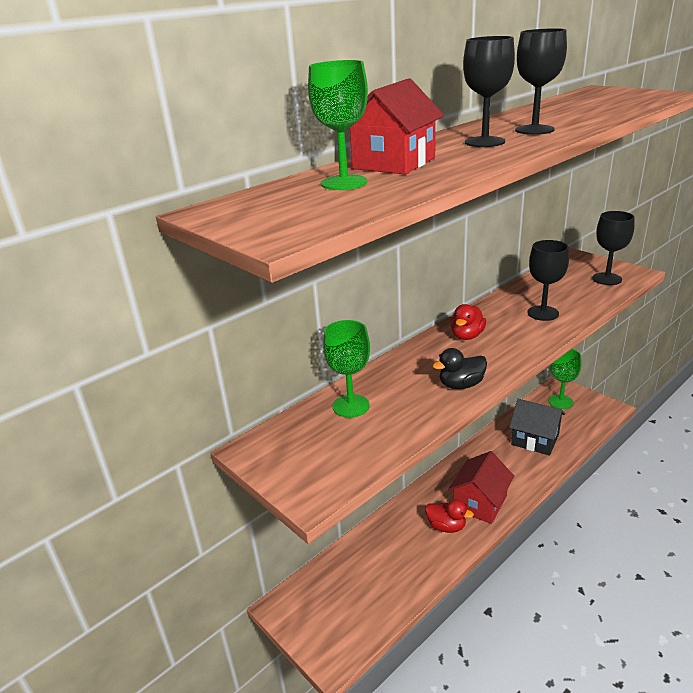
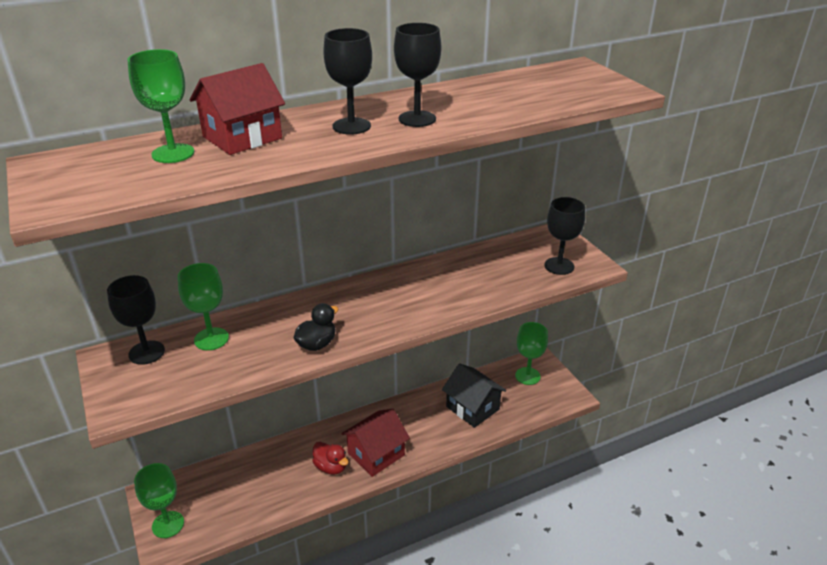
camera: 15 degrees right, 5 degrees up
black duck [432,348,487,389] -> black duck turned 135 degrees clockwise [294,303,339,351]
red duck [451,304,486,340] -> none
black goblet [527,240,569,321] -> black goblet moved to [107,275,165,365]
none -> green goblet [134,463,184,538]

